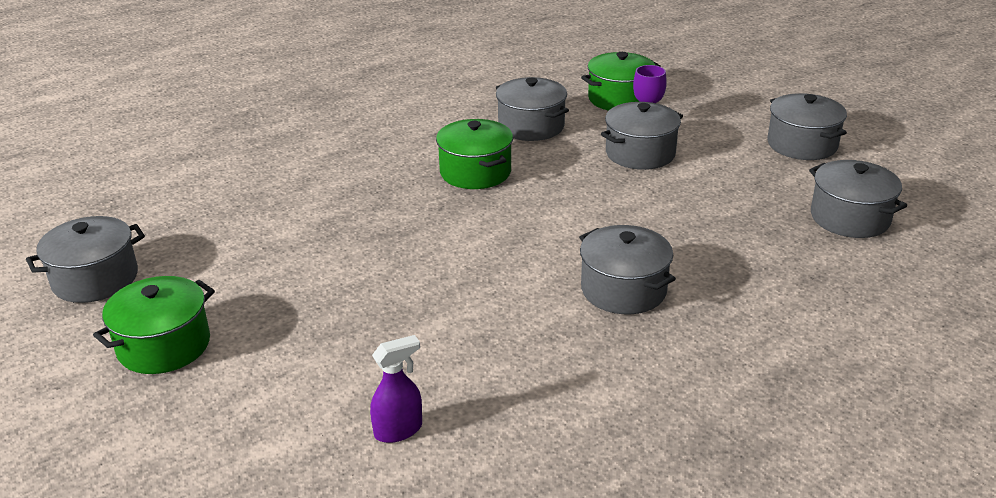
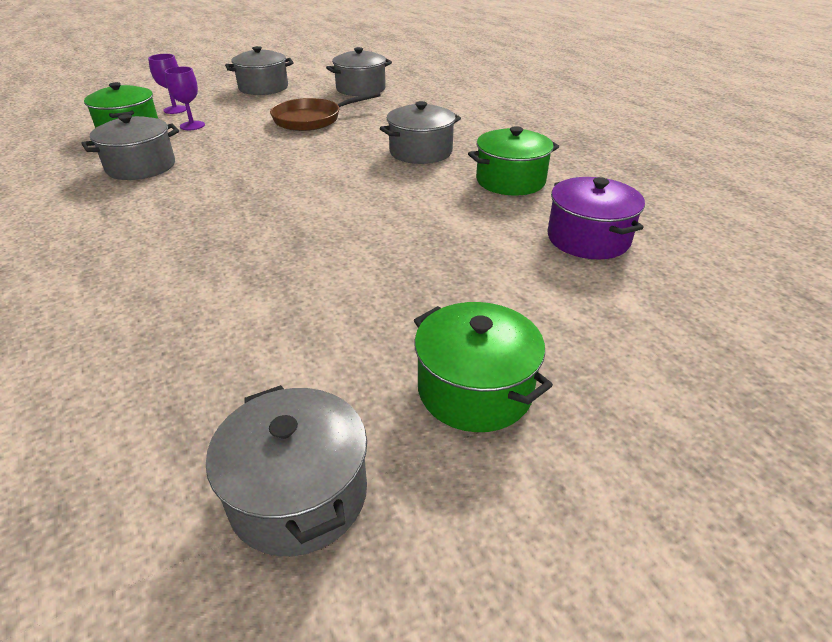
camera: 85 degrees left, 5 degrees up
purple spray bottle [370,335,422,443] -> purple pot [547,177,645,259]
green pot [436,119,513,189] -> green pot moved to [468,126,559,196]
grey pot [601,102,683,170] -> none
none -> purple goblet [148,54,186,114]
none -> brown pan [270,92,381,131]

